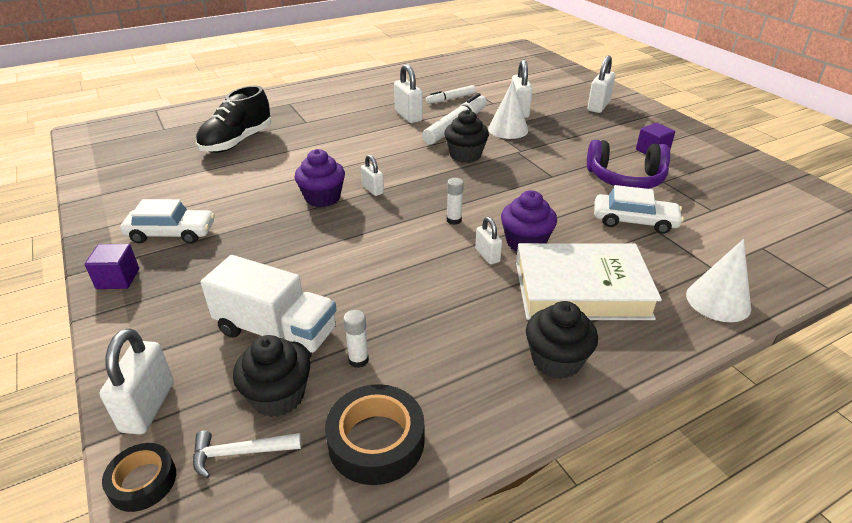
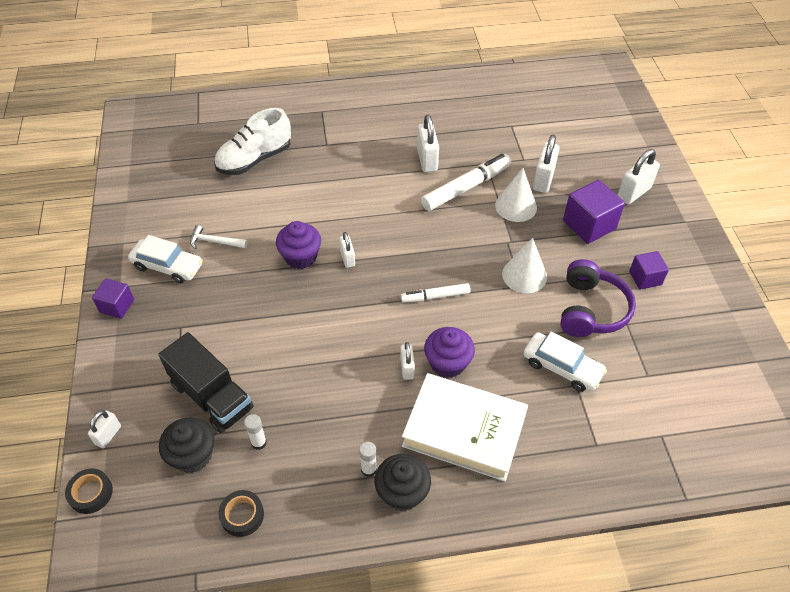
camera: 20 degrees right, 15 degrees up
white padlock [100,328,174,434] -> white padlock [88,410,121,448], size x0.60
white hammer [193,431,301,478] -> white hammer moved to [190,225,248,249]
black shoe [196,85,271,153] -> white shoe [214,108,291,175]
white truck [201,255,337,359] -> black truck [158,332,254,433]
black tape [325,384,424,485] -> black tape [219,490,264,537], size x0.62
white marker [426,85,476,104] -> white marker moved to [401,283,471,303]
black cupcake [444,110,489,163] -> none
white glue stick [447,178,464,225] -> white glue stick moved to [359,442,377,477]
purple headphones [587,140,670,189] -> purple headphones turned 105 degrees counterclockwise [560,259,636,337]
white cone [686,239,751,322] -> white cone moved to [502,238,547,293]
none -> purple cube [563,180,625,244]

